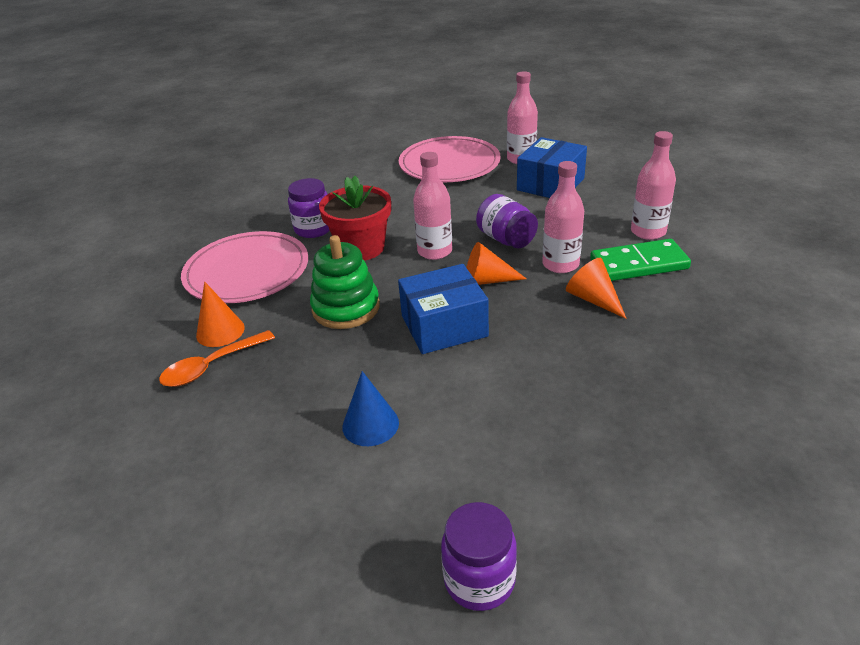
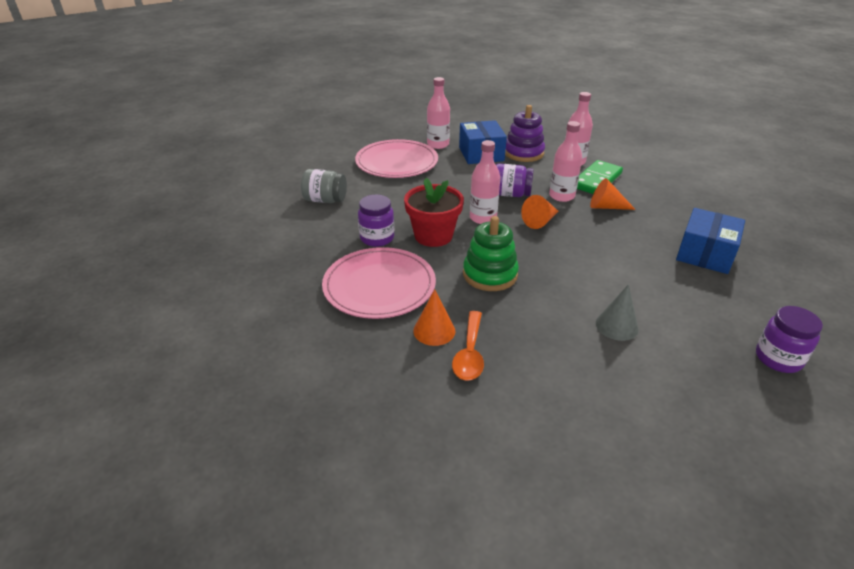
camera: 45 degrees left, 0 degrees up
blue cone [342,371,399,446] -> grey cone [596,284,639,341]
blue box [398,264,489,354] -> blue box moved to [676,208,745,274]
none -> grey jar [301,169,347,203]
none -> purple stacking toy [505,105,545,162]

